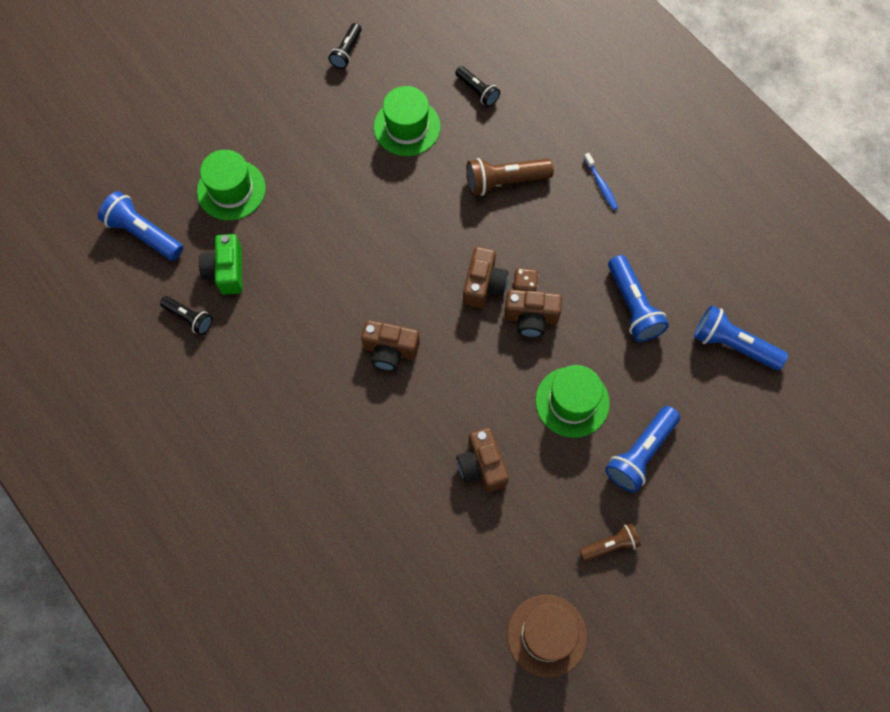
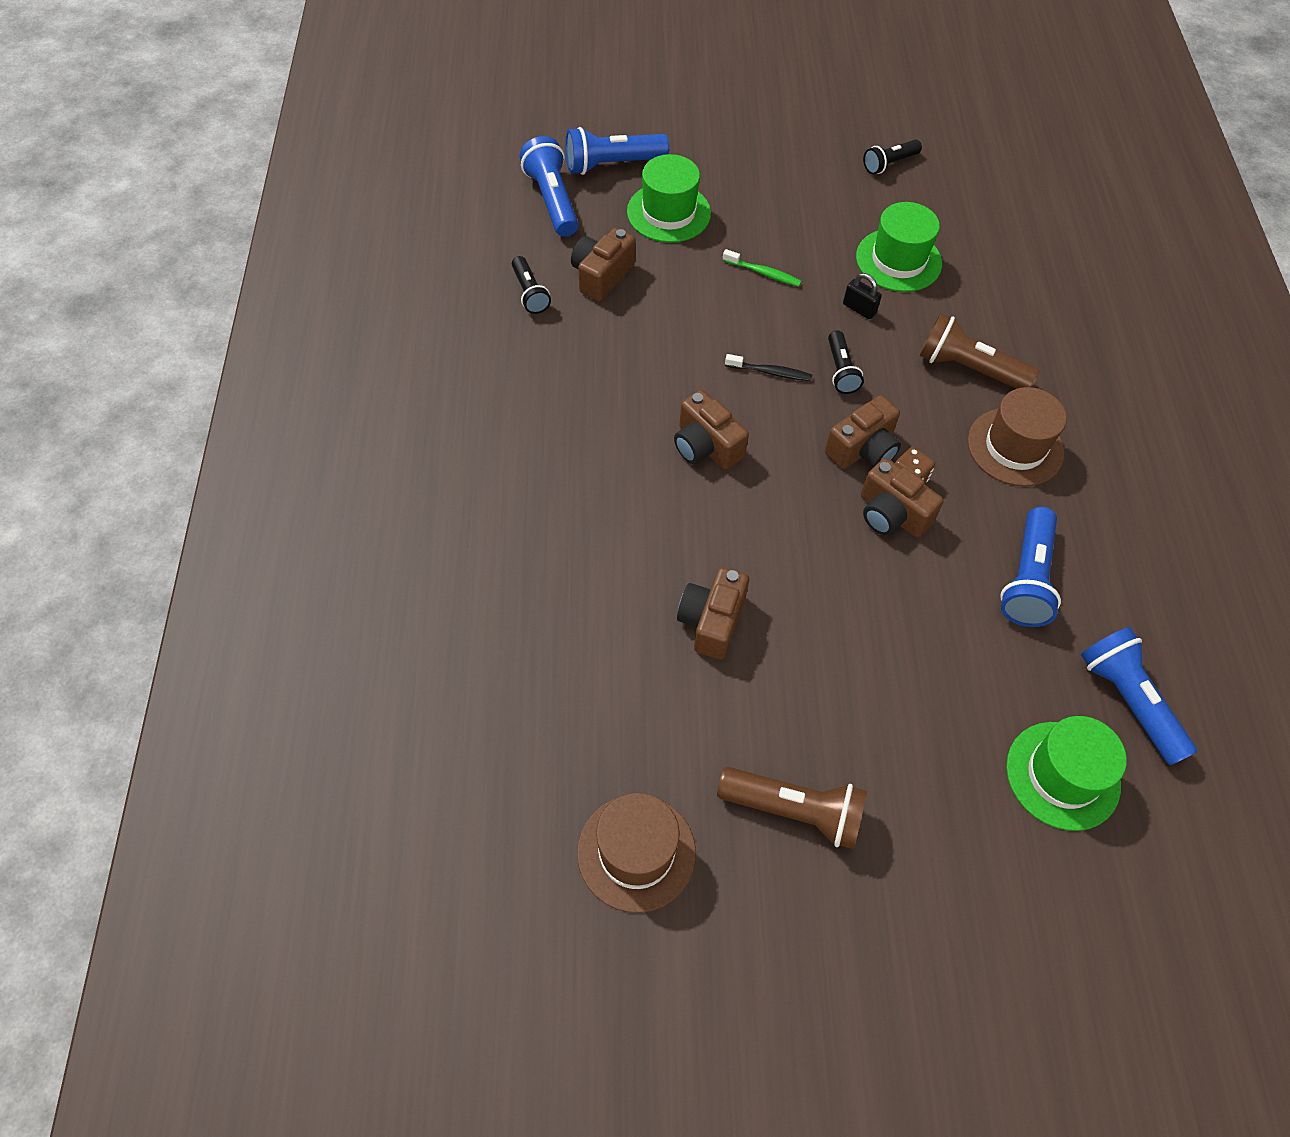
camera: 35 degrees right, 10 degrees down
green camera [199,234,242,295] -> brown camera [571,228,636,301]
black flashlight [455,66,500,107] -> black flashlight moved to [828,330,864,394]
green hat [535,365,610,438] -> green hat moved to [1006,716,1127,831]
brown flashlight [579,523,641,561] -> brown flashlight [717,767,867,849], size x1.62
blue toothbrush [584,153,618,210] -> none
blue flashlight [605,406,680,492] -> blue flashlight moved to [565,127,669,175]
none -> green toothbrush [723,249,801,287]
none -> black toothbrush [725,354,812,381]
none -> black padlock [843,273,882,319]
none -> brown hat [968,387,1067,486]

